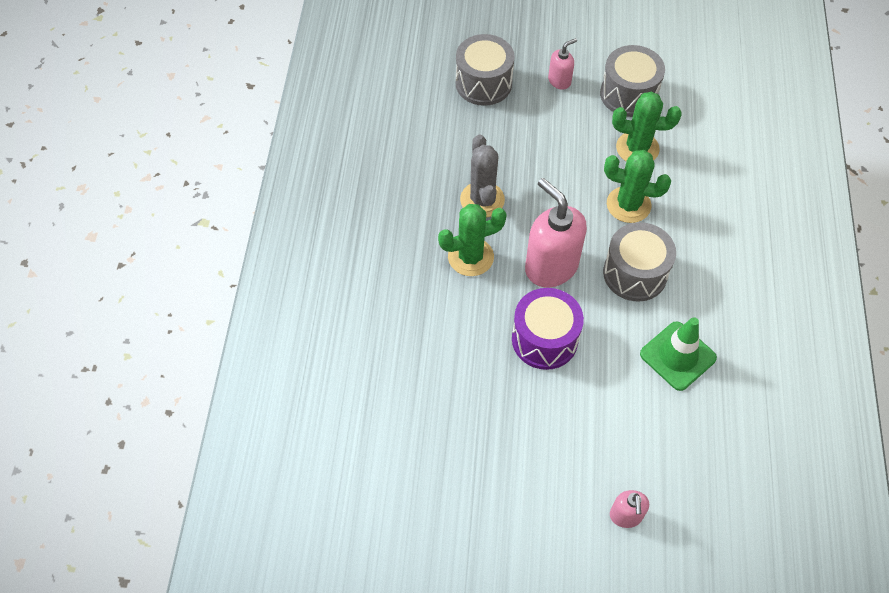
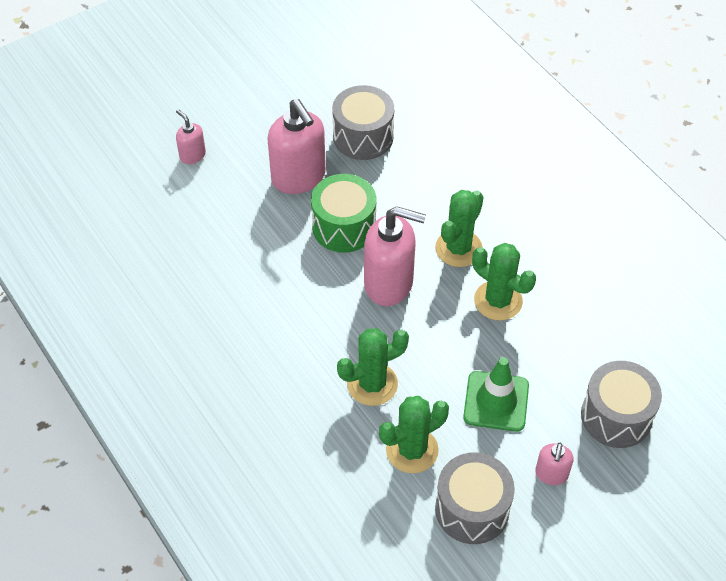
camera: 140 degrees right, 5 degrees down
grey cactus [460,135,505,218] -> green cactus [472,243,536,321]
purple drum [512,288,584,370] -> green drum [311,174,376,253]
grey drum [603,222,676,301] -> grey drum moved to [332,85,394,160]
green traffic cone [640,317,717,391] -> green traffic cone moved to [463,357,529,432]
none -> pink soap dispenser [267,99,326,194]

